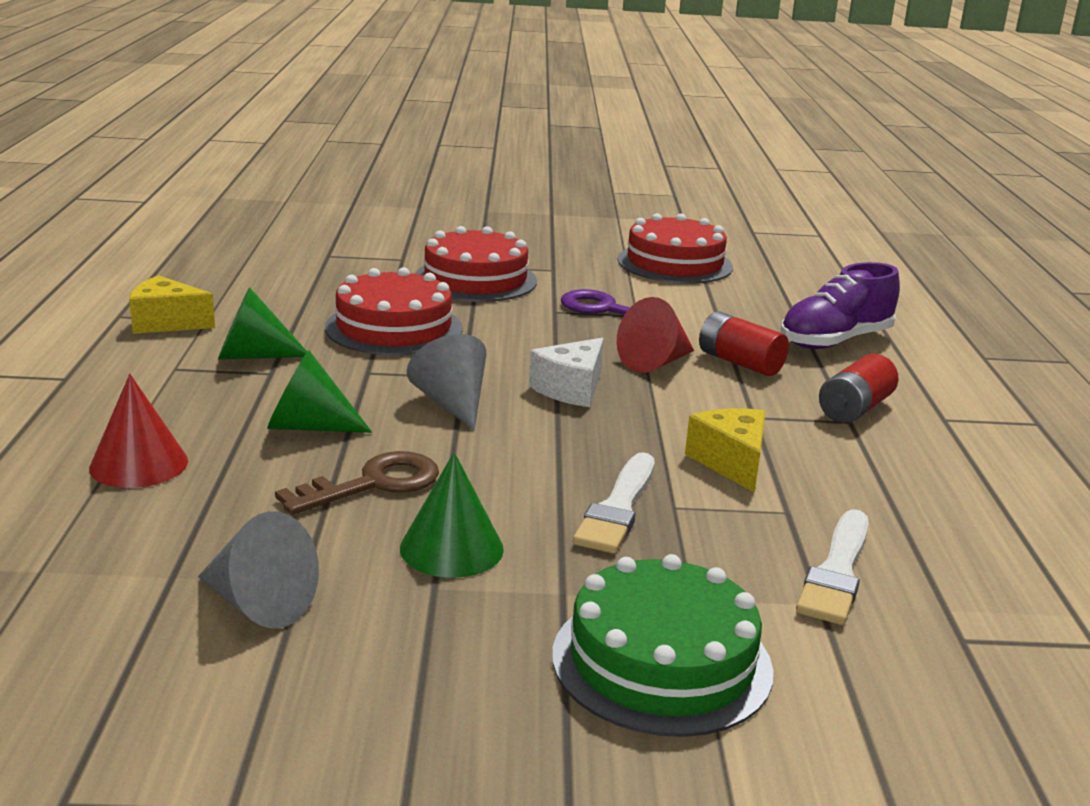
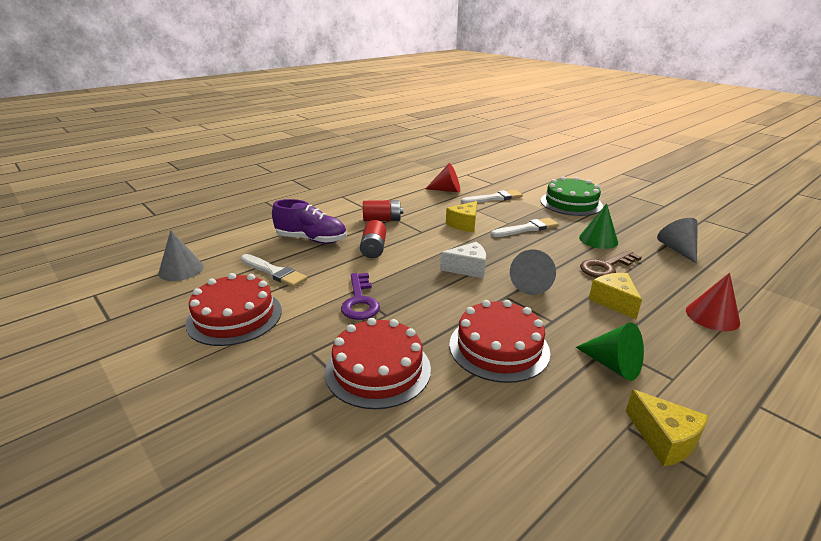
camera: 130 degrees left, 5 degrees up
green cone [267,350,372,433] -> yellow cheese [589,273,642,319]
brown key [275,451,439,515] -> brown key turned 45 degrees counterclockwise [580,250,641,278]
red cone [617,297,694,373] -> red cone moved to [425,163,460,193]
none -> grey cone [158,230,204,281]
none -> white brush [241,254,307,287]

